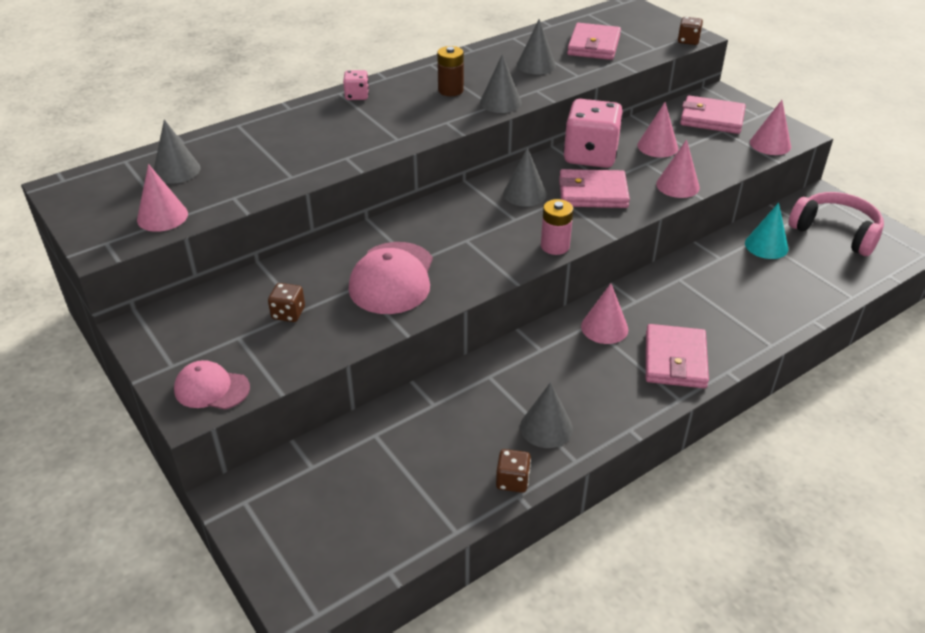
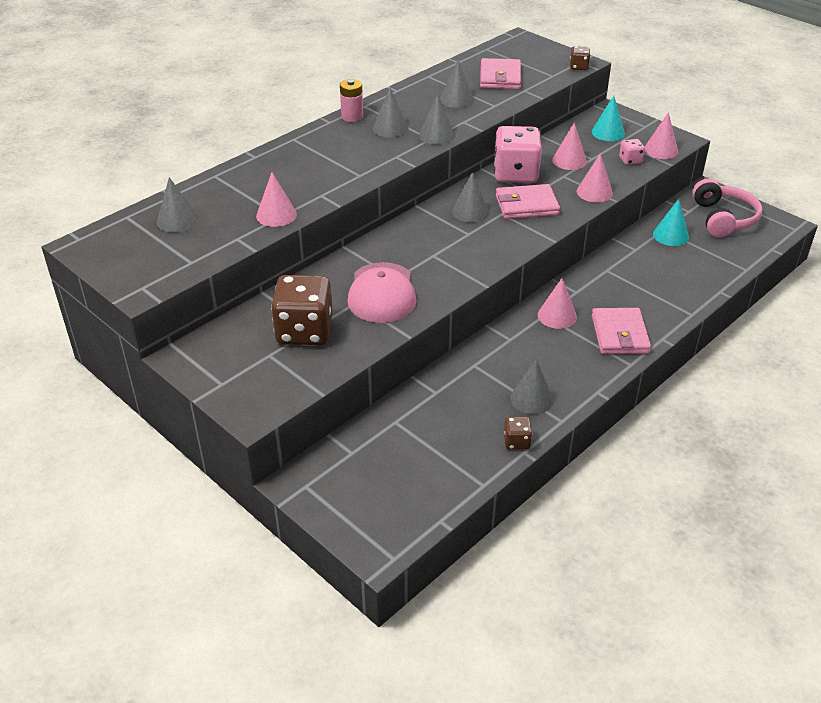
camera: 10 degrees left, 0 degrees up
pink cone [137,164,188,232] -> pink cone moved to [256,172,297,227]
pink cap [174,360,250,409] -> none
brown dice [268,283,305,322] -> brown dice [271,275,333,345], size x2.20
pink dice [343,70,369,100] -> pink dice moved to [619,139,645,165]
brown battery [437,46,464,96] -> grey cone [373,88,408,138]
pink battery [541,199,574,255] -> pink battery moved to [340,79,363,122]
pink wallet [680,95,746,134] -> turquoise cone [592,96,625,141]
pink headphones [788,192,884,256] -> pink headphones turned 60 degrees clockwise [693,178,762,238]

